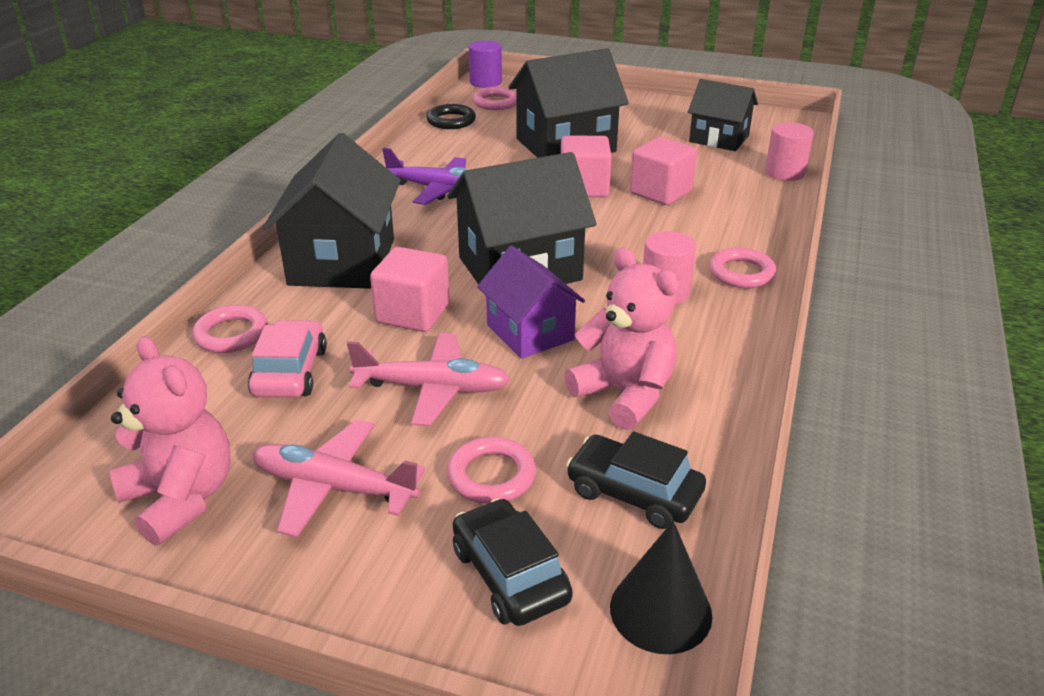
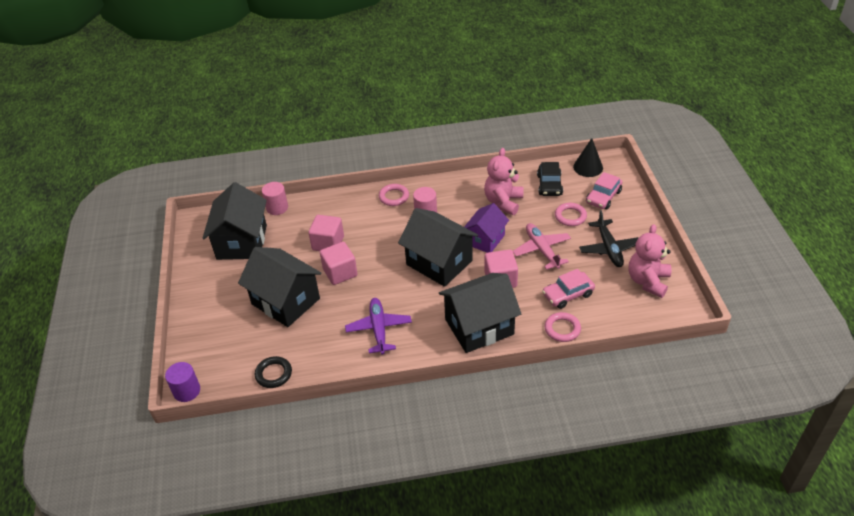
camera: 115 degrees left, 10 degrees up
pink plane [252,419,426,538] -> black plane [579,210,639,267]
black car [453,498,573,626] -> pink car [586,172,622,209]
pink ring [473,87,516,110] -> none
black house [688,79,758,151] -> black house [203,182,267,260], size x1.59

